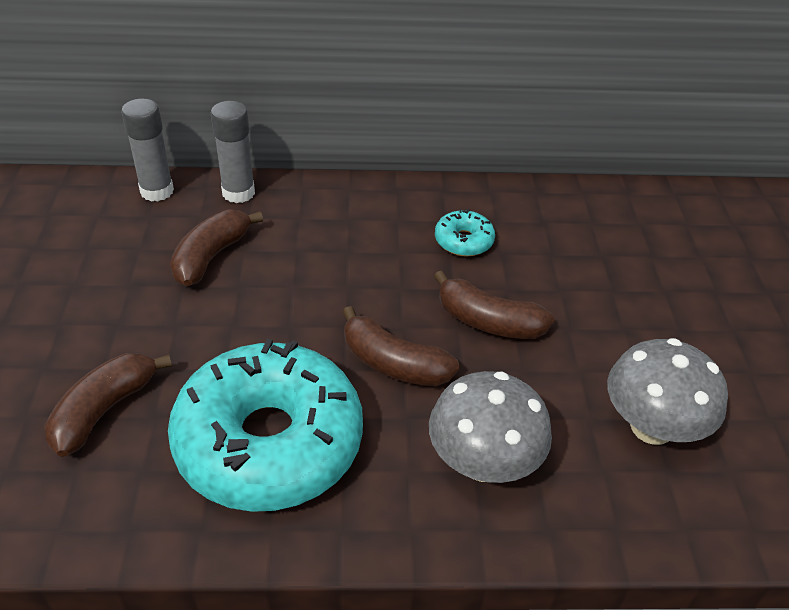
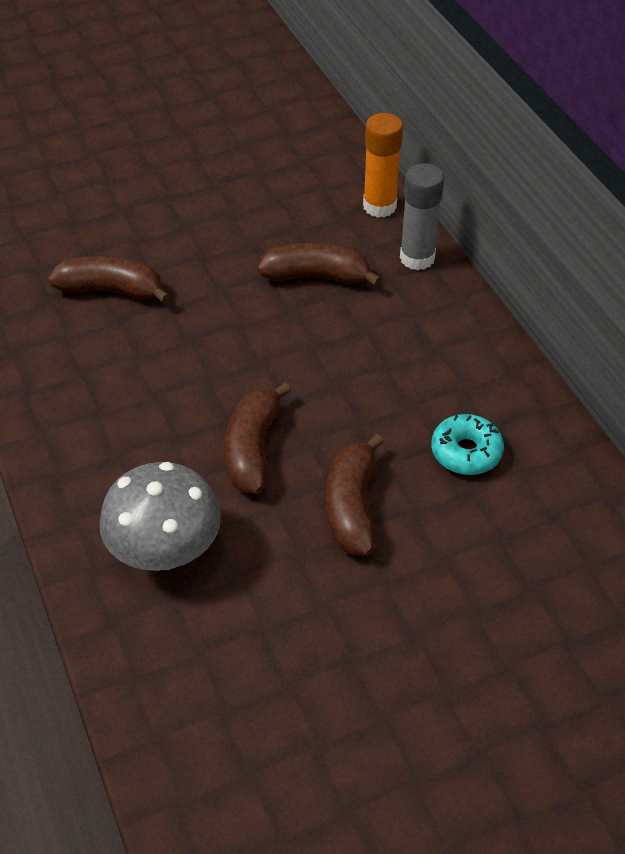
camera: 70 degrees right, 5 degrees up
grey glue stick [121,98,174,202] -> orange glue stick [363,113,403,218]
turquoise donut [168,339,363,512] -> none
grey mushroom [607,338,728,445] -> none

